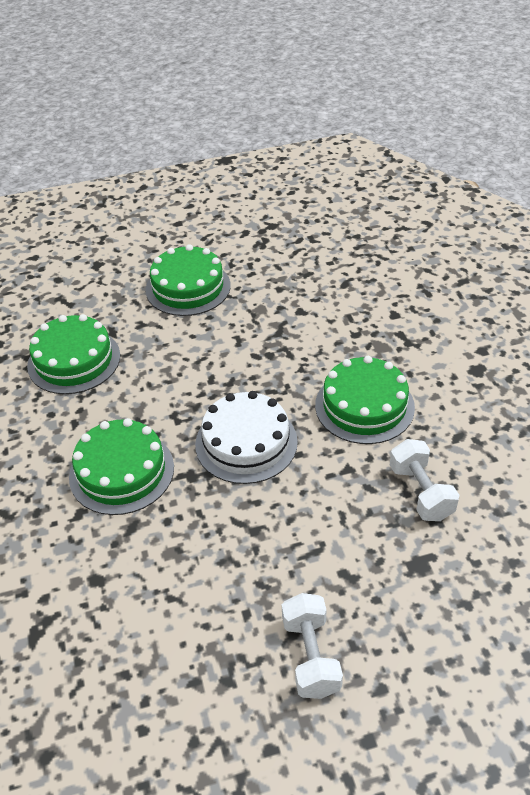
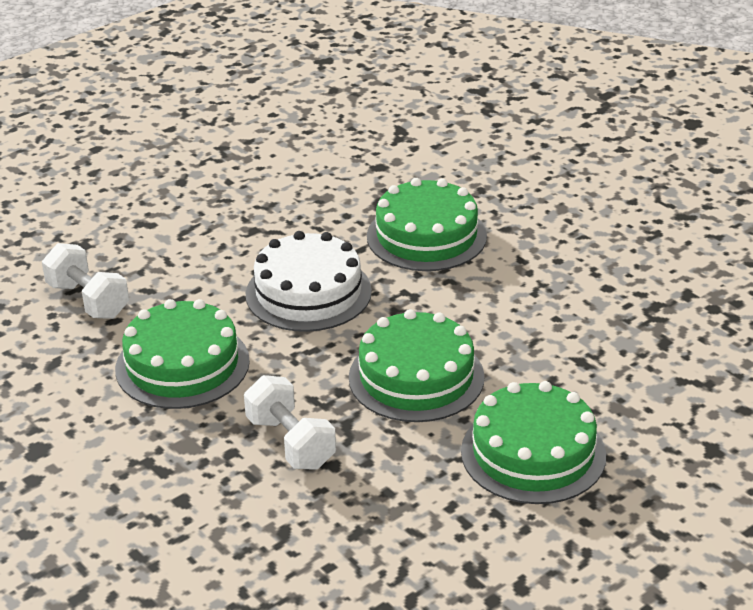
camera: 155 degrees right, 10 degrees down
green cake [27,314,120,394] -> green cake moved to [349,309,485,422]
white dumbbell [282,593,343,699] -> white dumbbell moved to [244,375,336,470]

